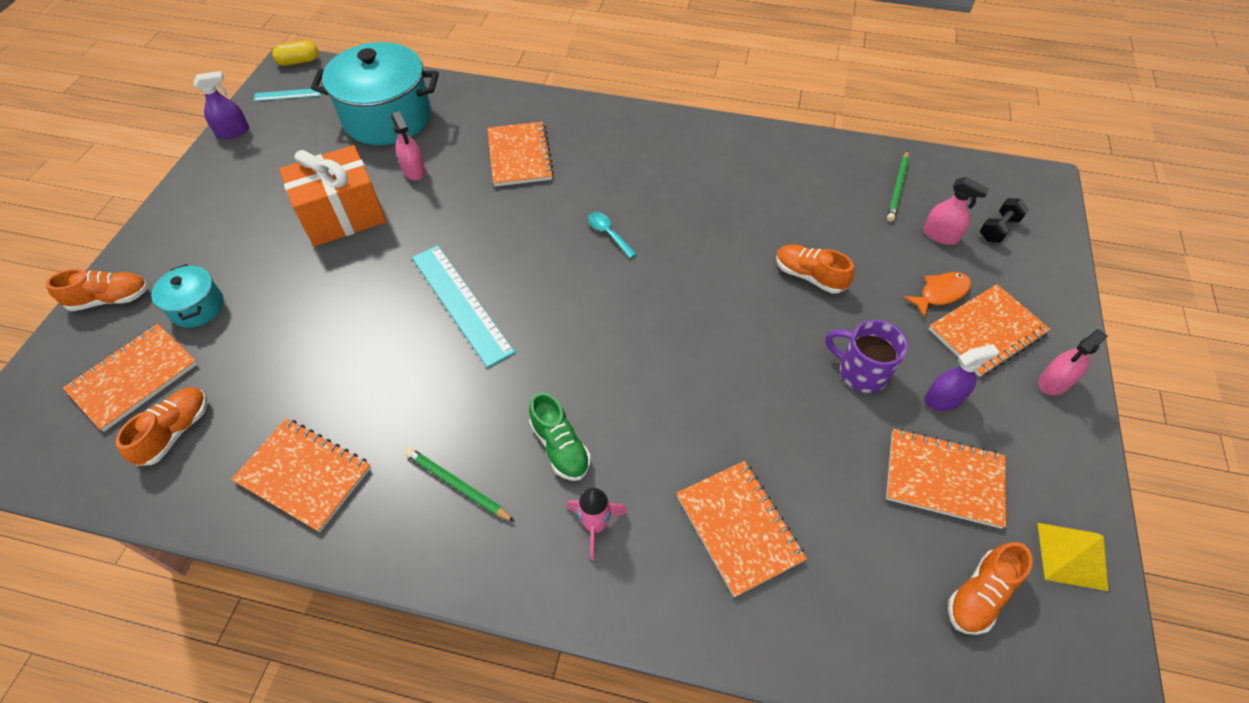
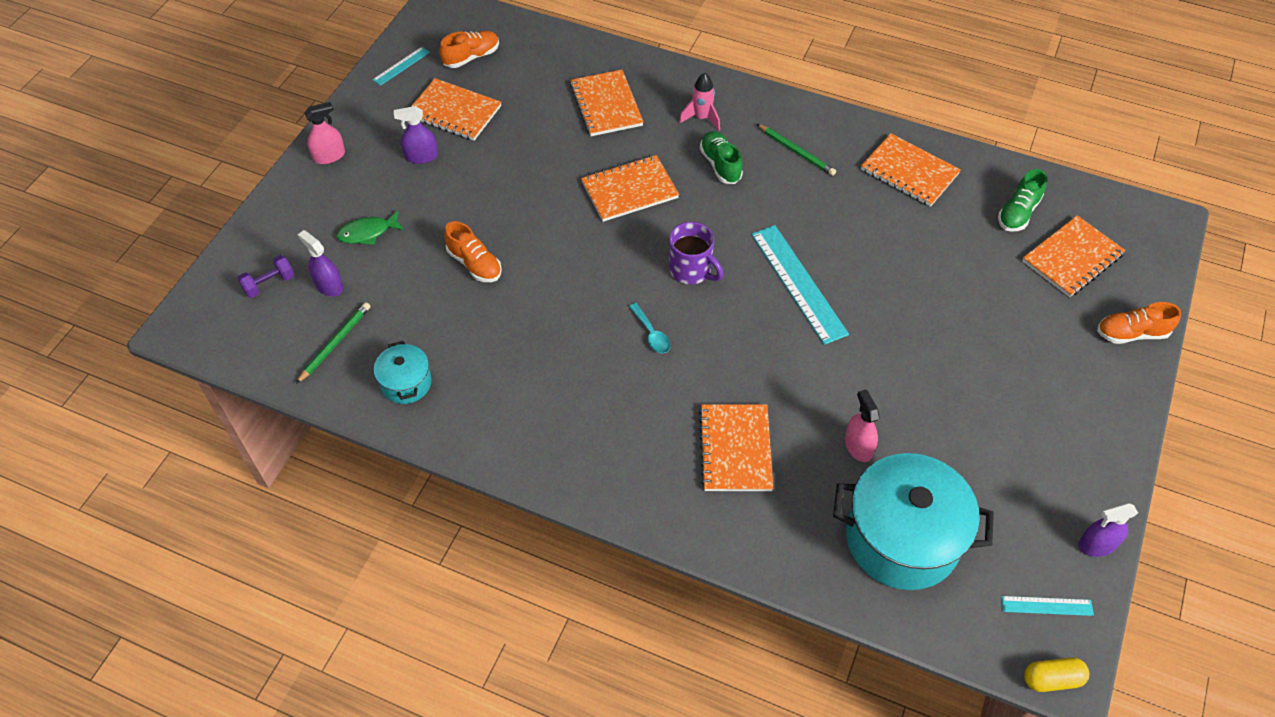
camera: 170 degrees left, 0 degrees up
orange shoe [115,387,207,466] -> green shoe [998,169,1047,232]
turquoise pot [151,264,224,327] -> turquoise pot moved to [374,341,432,404]
orange gift [279,145,386,247] -> none
purple mug [826,320,908,393] -> purple mug moved to [669,222,723,285]
orange fish [903,272,971,317] -> green fish [337,211,405,245]
pink spray bottle [923,177,990,245] -> purple spray bottle [298,230,343,297]
orange notebook [929,284,1051,377] -> orange notebook moved to [581,155,679,222]
black dumbbell [980,198,1029,243] -> purple dumbbell [237,255,295,298]
yellow pyramid [1037,523,1108,591] -> turquoise ruler [373,47,430,86]

